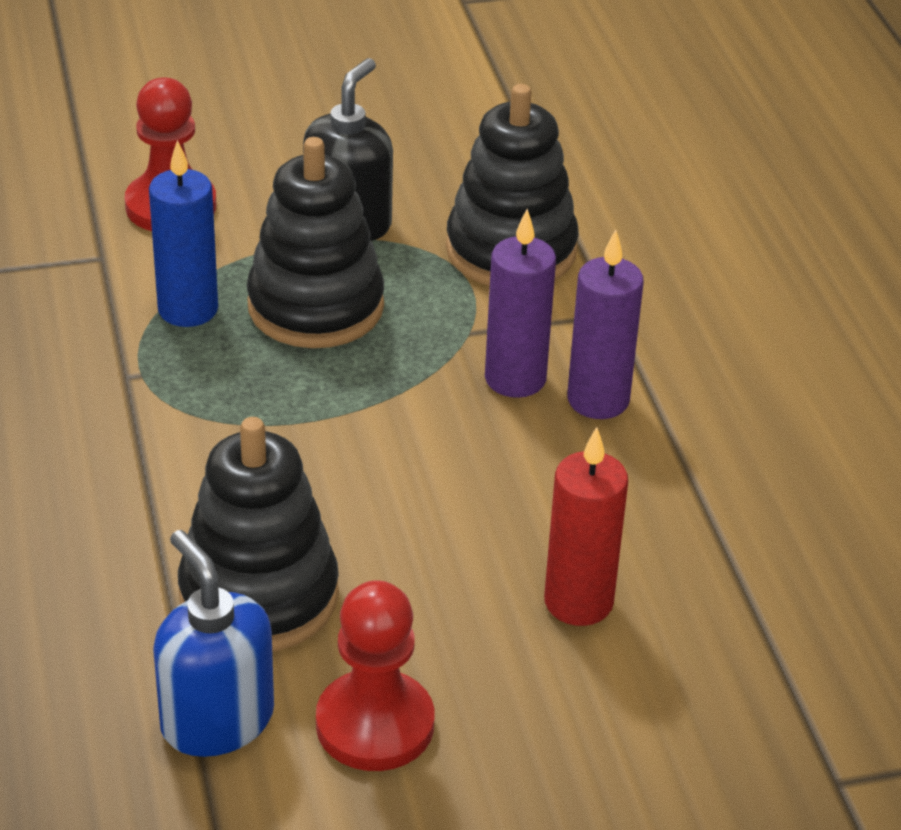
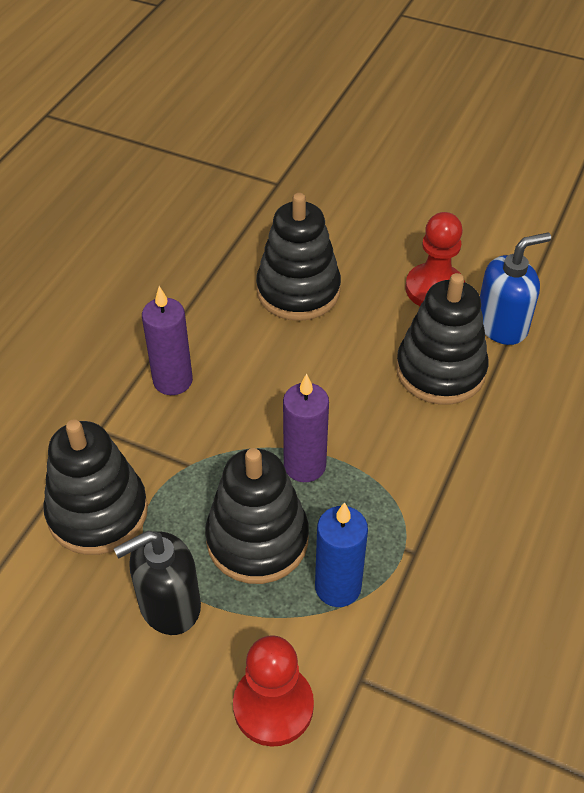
camera: 140 degrees left, 10 degrees up
blue soap dispenser [153,530,274,757] -> blue soap dispenser turned 120 degrees counterclockwise [480,232,551,345]
purple candle [485,209,556,398] -> purple candle moved to [283,374,329,482]
red candle [544,427,628,626] -> black stacking toy [256,193,341,321]

